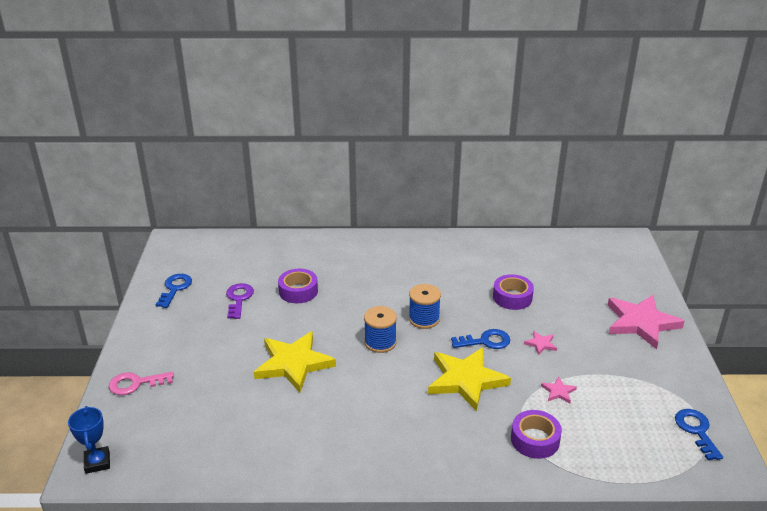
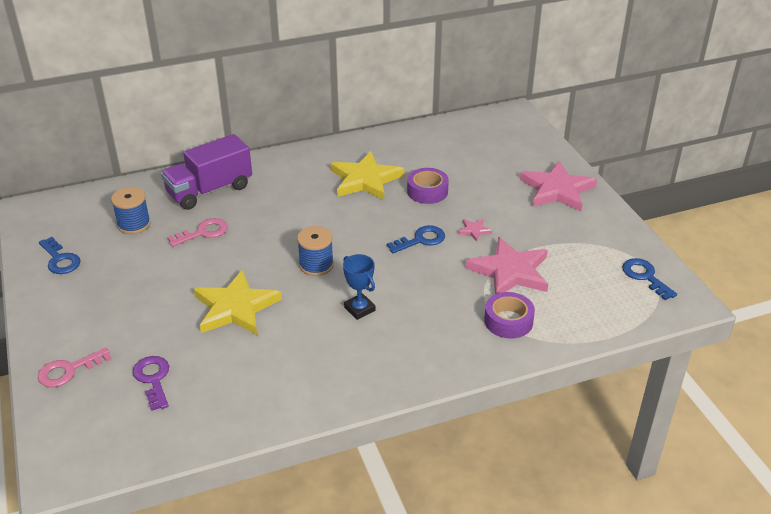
camera: 20 degrees left, 5 degrees up
blue trophy [68,406,110,474] -> blue trophy moved to [343,254,375,320]
blue key [155,274,192,308] -> blue key turned 150 degrees clockwise [39,237,80,274]
purple key [226,283,254,319] -> purple key moved to [133,356,169,411]
purple tape [278,269,318,303] -> pink key [167,218,228,247]
blue spool [409,284,441,329] -> blue spool moved to [111,187,151,234]
yellow star [428,348,511,411] -> yellow star moved to [330,151,404,200]
pink star [541,377,577,403] -> pink star [466,237,548,294], size x2.39
none -> purple truck [161,134,252,210]

